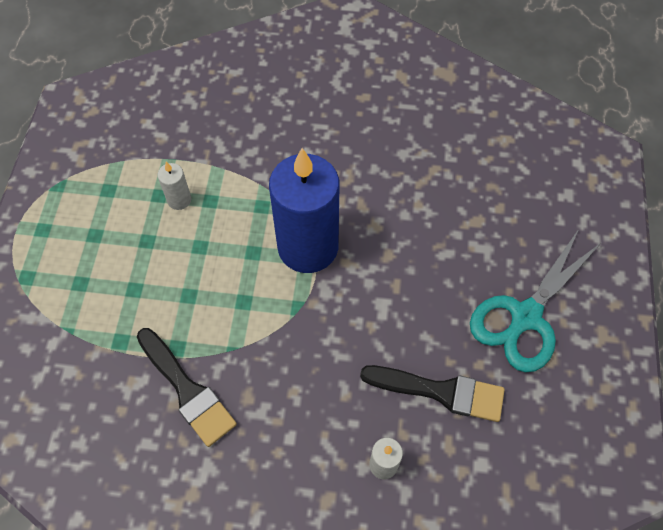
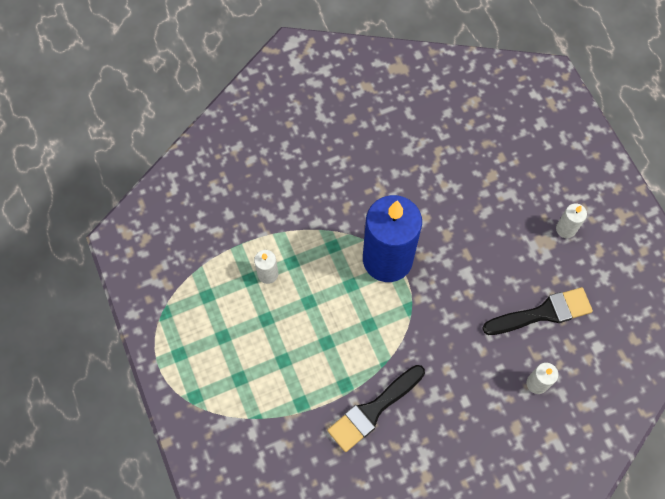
camera: 30 degrees left, 5 degrees up
black brush [137,328,237,447] -> black brush turned 120 degrees clockwise [327,365,425,452]
turquoise scissors [470,229,602,372] -> white candle [556,203,587,238]

